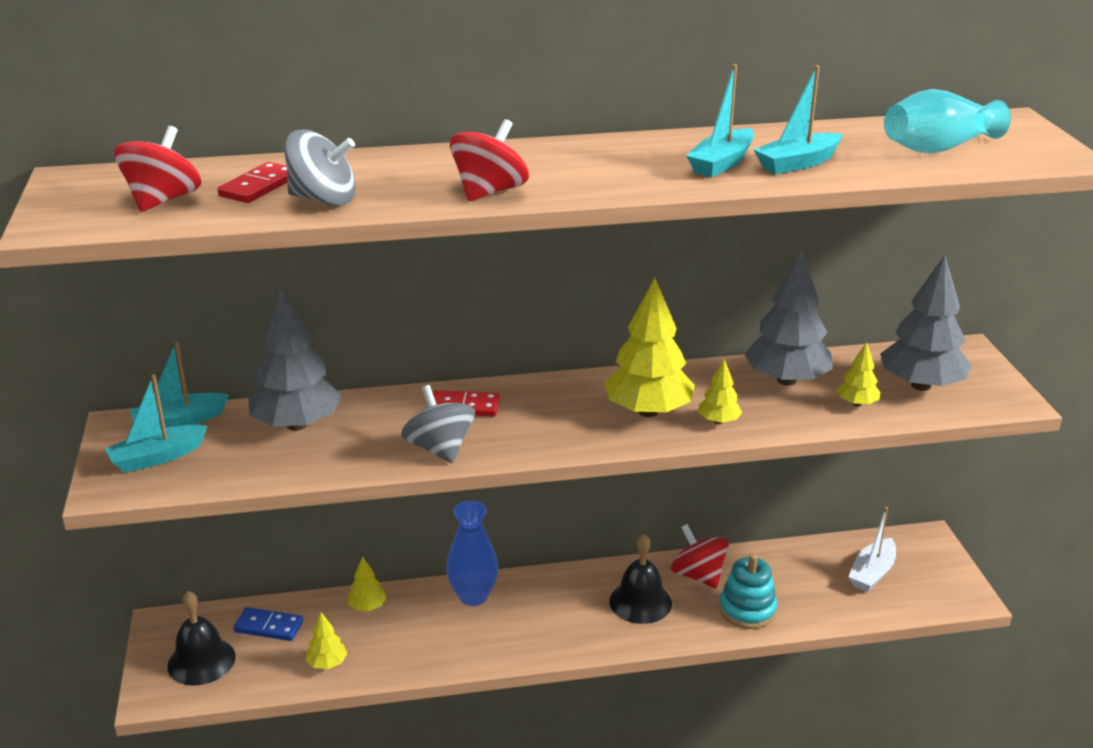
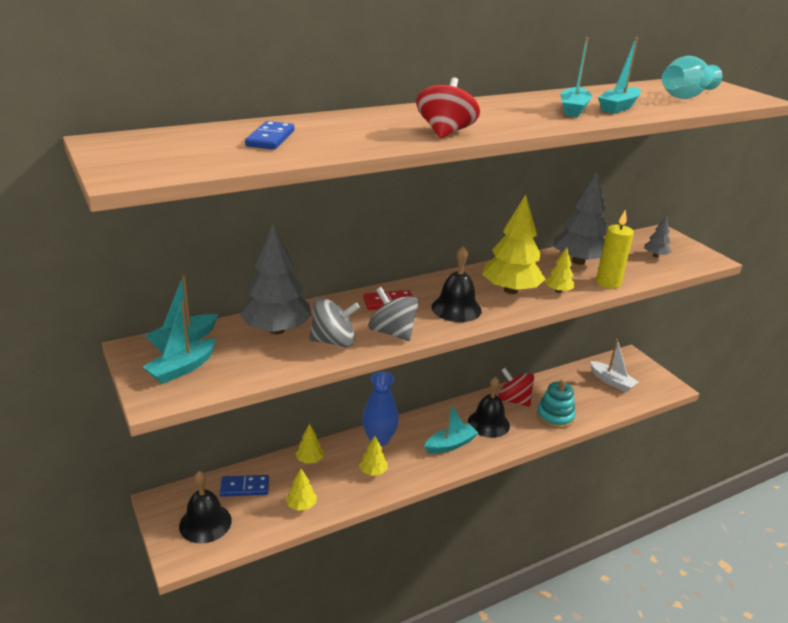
camera: 20 degrees left, 0 degrees up
red spinning top [114,126,201,212] -> none
red domino [217,162,288,203] -> blue domino [245,121,294,149]
grey spinning top [284,129,356,206] -> grey spinning top moved to [309,297,360,347]
yellow tree [837,342,880,406] -> yellow tree moved to [359,436,388,476]
white boat [848,507,896,592] -> white boat turned 60 degrees counterclockwise [590,339,638,392]
grey tree [880,255,971,391] -> grey tree [644,215,671,258], size x0.48
none -> turquoise boat [424,403,478,454]
none -> black bell [431,246,482,322]
none -> yellow candle [596,209,634,289]

